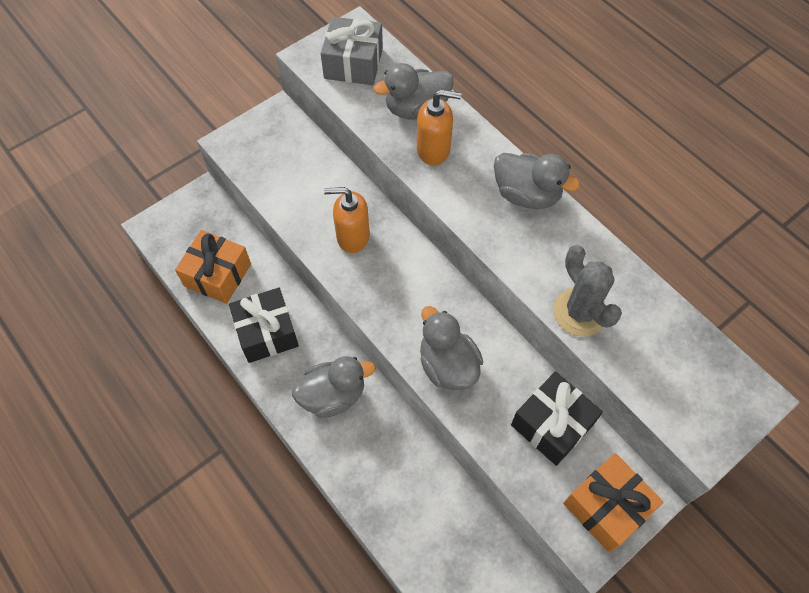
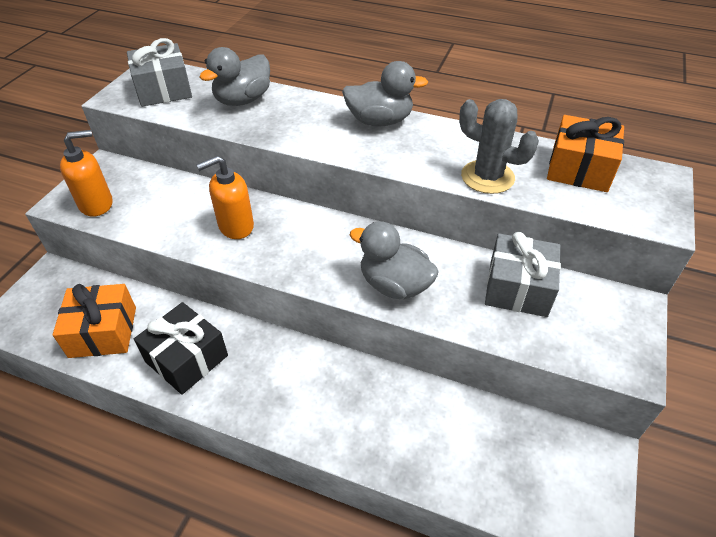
camera: 30 degrees left, 15 degrees down
grey duck [292,356,375,418] -> none
orange soap dispenser [417,89,461,165] -> orange soap dispenser moved to [60,130,113,217]
black gift [511,372,603,466] -> grey gift [485,232,561,317]
orange gift [563,453,664,552] -> orange gift moved to [547,115,624,192]

